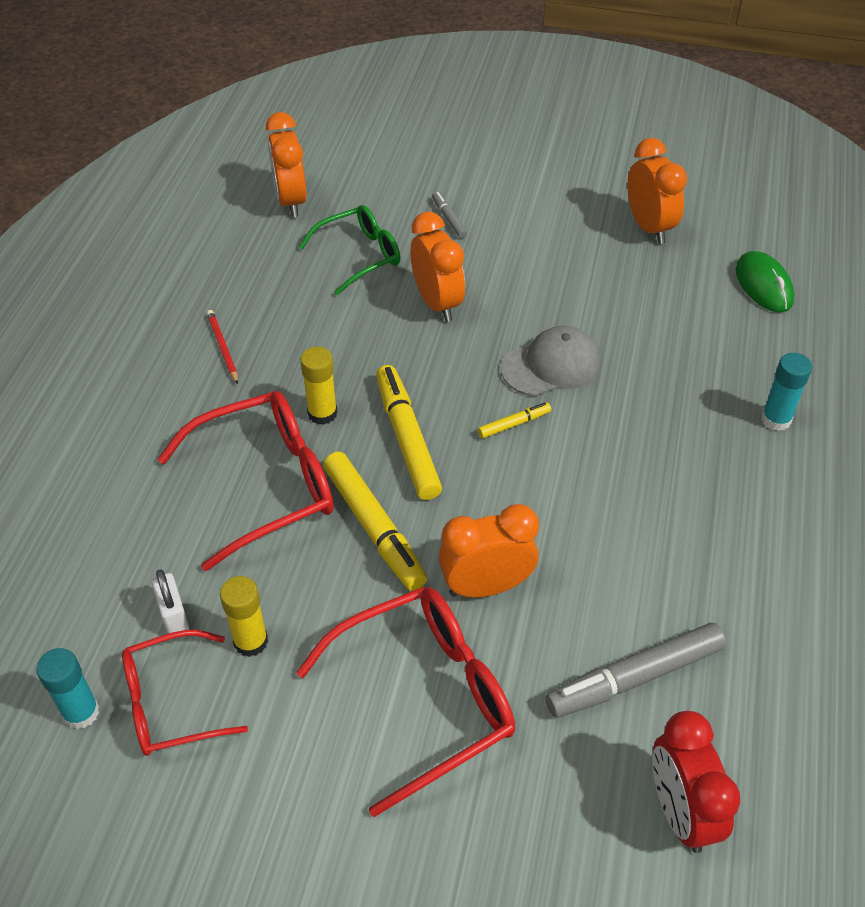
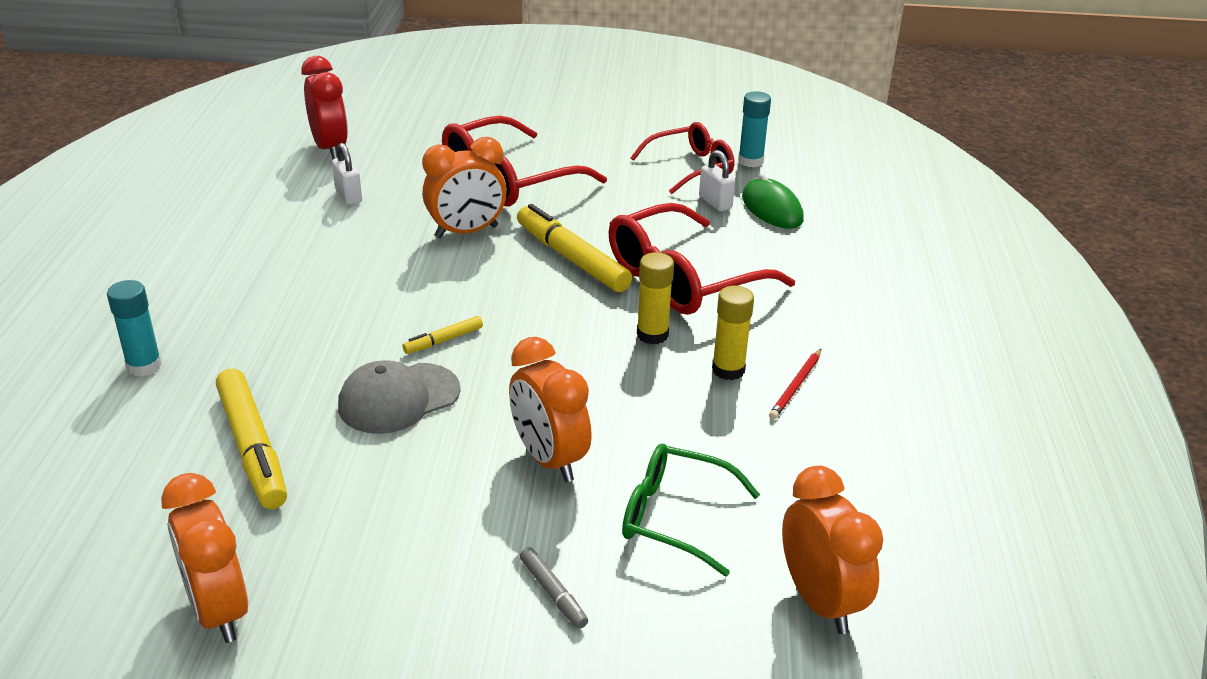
camera: 170 degrees right, 15 degrees down
red pencil [207,310,238,384] -> red pencil turned 60 degrees clockwise [769,349,821,420]
yellow glue stick [220,576,268,657] -> yellow glue stick moved to [712,285,754,380]
green glasses [299,205,401,295] -> green glasses turned 60 degrees clockwise [622,444,760,577]
yellow marker [376,365,442,500] -> yellow marker moved to [216,368,287,509]
grey marker [546,623,726,718] -> white padlock [332,143,362,205]
green mouse [736,251,794,312] -> green mouse moved to [742,173,804,229]

